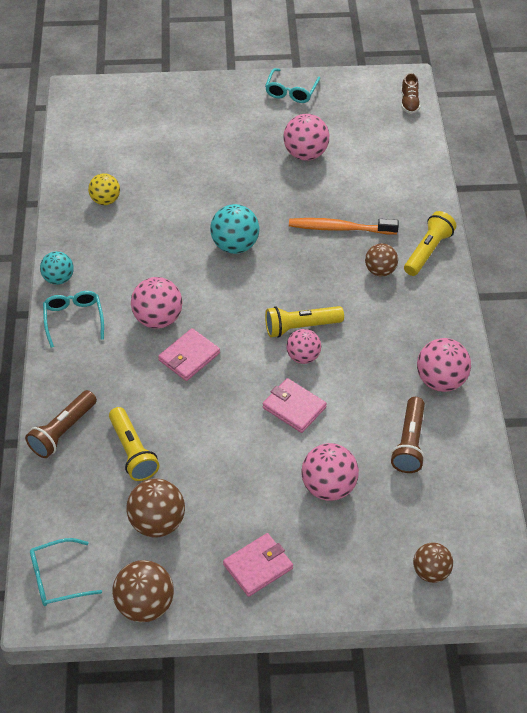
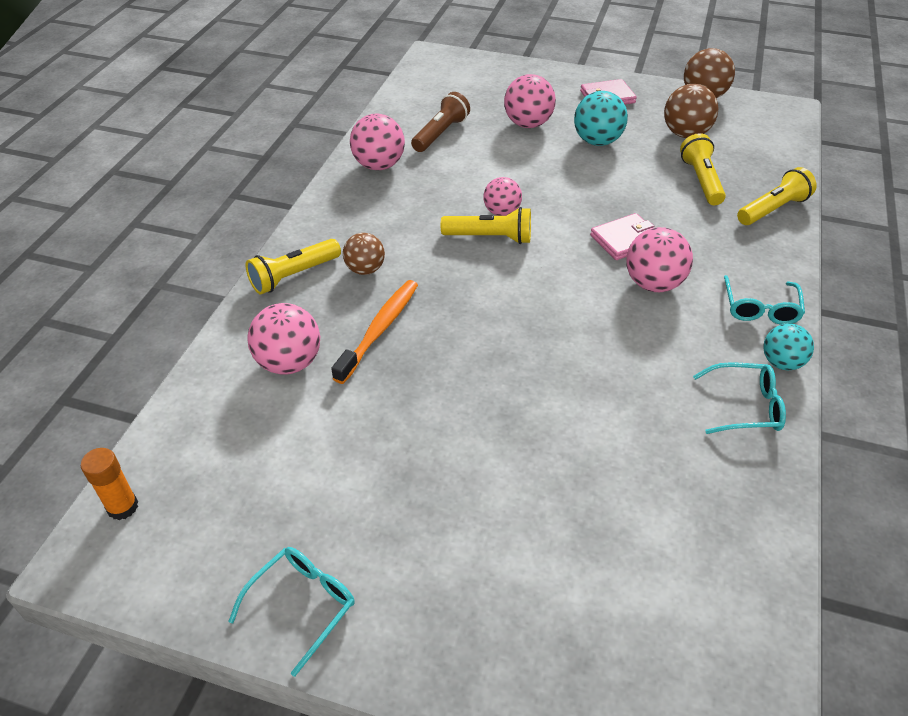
camera: 160 degrees left, 5 degrees down
brown flashlight [25,390,97,458] -> yellow flashlight [737,167,817,225]
turquoise glasses [30,538,102,606] -> turquoise glasses moved to [693,362,786,434]
yellow ball [88,173,120,205] -> none
turquoise ball [210,204,259,254] -> turquoise ball moved to [574,91,628,146]
pink wallet [262,378,327,433] -> none
pink ball [283,114,329,161] -> pink ball moved to [248,303,320,375]
orange toothbrush [289,218,399,234] -> orange toothbrush turned 90 degrees counterclockwise [331,280,418,384]
brown shoe [401,73,420,114] -> orange glue stick [81,448,138,520]
brown ball [413,542,453,583] -> none

